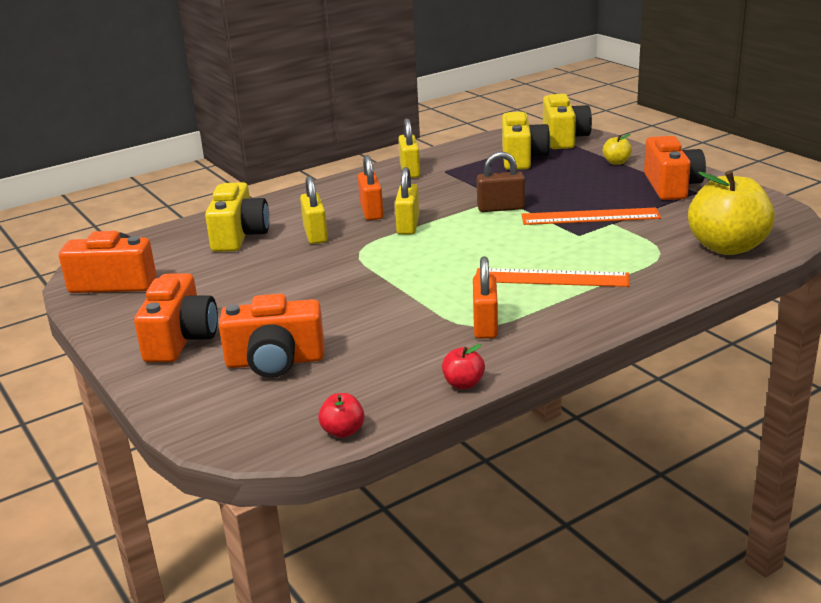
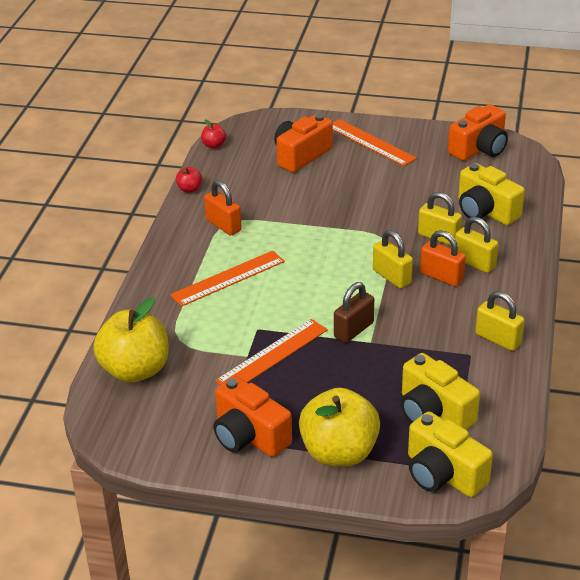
camera: 135 degrees right, 10 degrees up
orange camera [134,273,218,362] -> orange ruler [333,119,417,166]
yellow apple [603,134,632,165] -> yellow apple [299,388,380,467], size x2.33
none -> yellow padlock [455,217,498,273]

